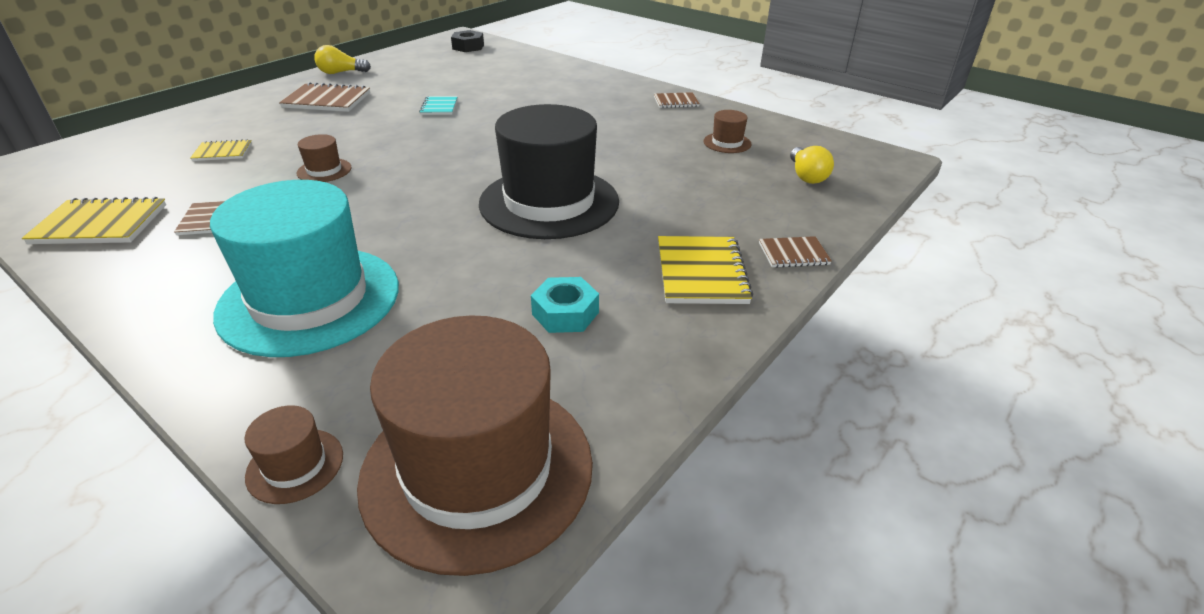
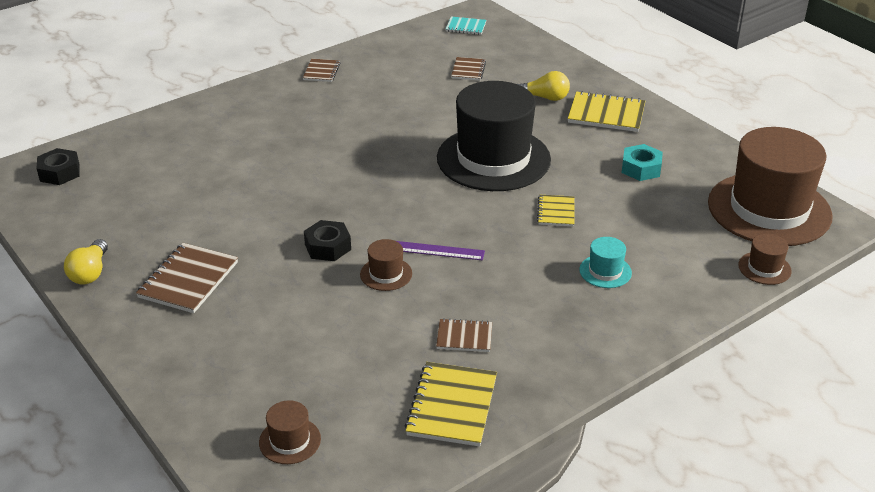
camera: 75 degrees left, 0 degrees up
yellow notebook [190,139,252,161] -> yellow notebook moved to [537,195,574,227]
turquoise hat [210,180,399,357] -> turquoise hat [579,237,632,288], size x0.40
turquoise notebook [419,96,458,115] -> turquoise notebook moved to [446,16,486,35]
brown hat [703,110,751,153] -> brown hat moved to [259,400,321,464]
brown notebook [759,236,832,268] -> brown notebook moved to [451,57,486,80]
yellow light bulb [790,146,834,184] -> yellow light bulb moved to [518,71,570,101]
none -> black nut [304,220,351,261]
none -> purple ruler [397,241,485,260]

